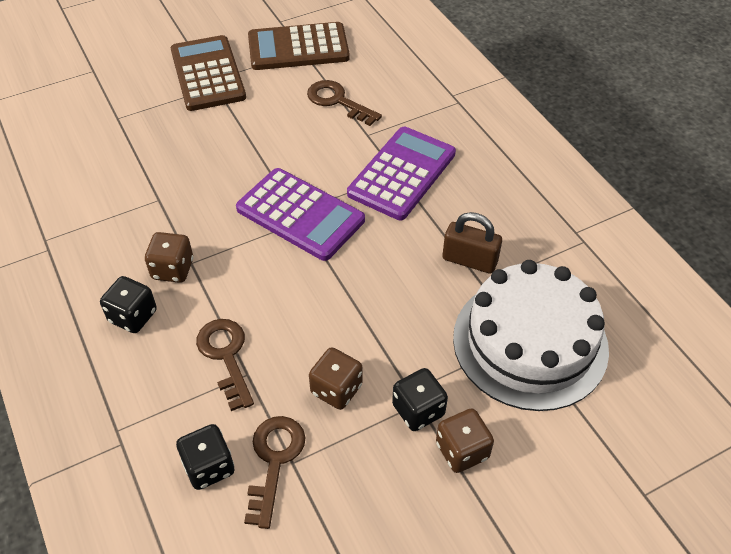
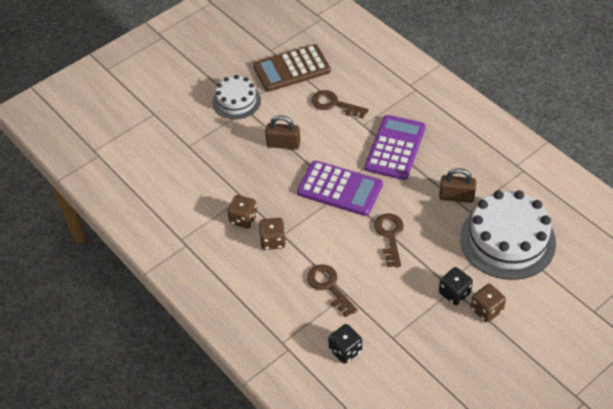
camera: 10 degrees left, 0 degrees up
black dice [100,276,157,333] -> none
brown calculator [171,35,246,111] -> white cake [213,75,261,119]
brown key [244,416,305,529] -> brown key moved to [374,214,404,267]
brown dice [309,347,363,410] -> brown dice moved to [227,195,257,229]
none -> brown padlock [265,115,300,150]

